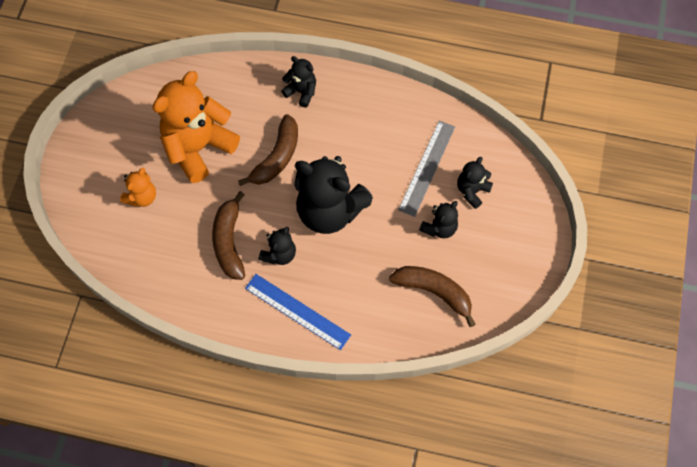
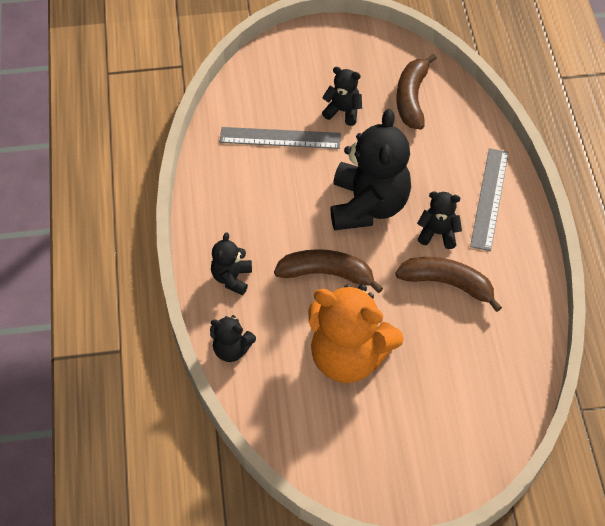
camera: 110 degrees left, 10 degrees down
orange teddy bear [120,168,156,207] -> none
brown banana [212,191,245,280] -> brown banana turned 135 degrees counterclockwise [395,257,502,312]
blue ruler [245,274,351,350] -> grey ruler [470,148,509,251]
black teddy bear [457,157,493,209] -> black teddy bear moved to [210,315,256,362]

